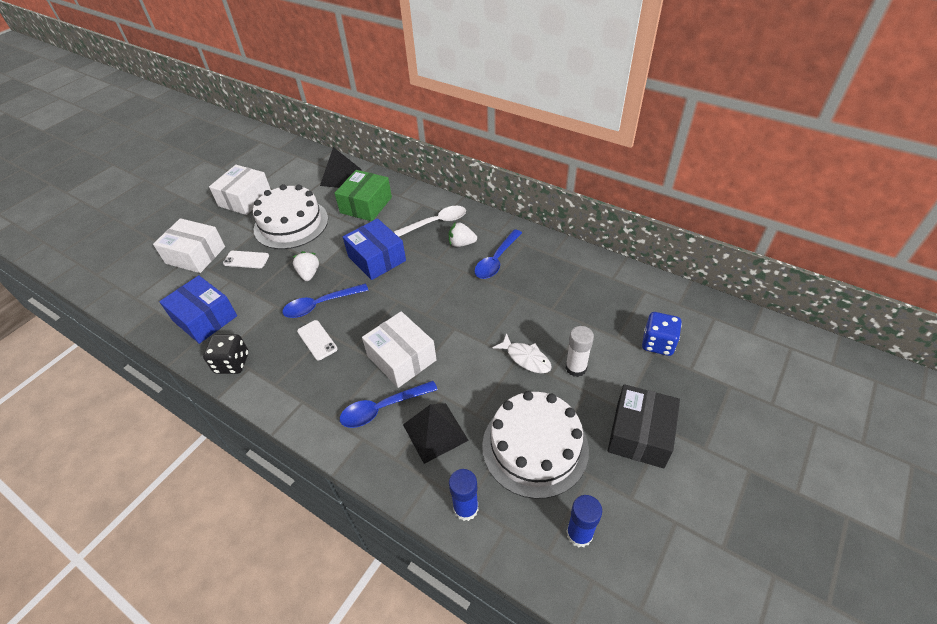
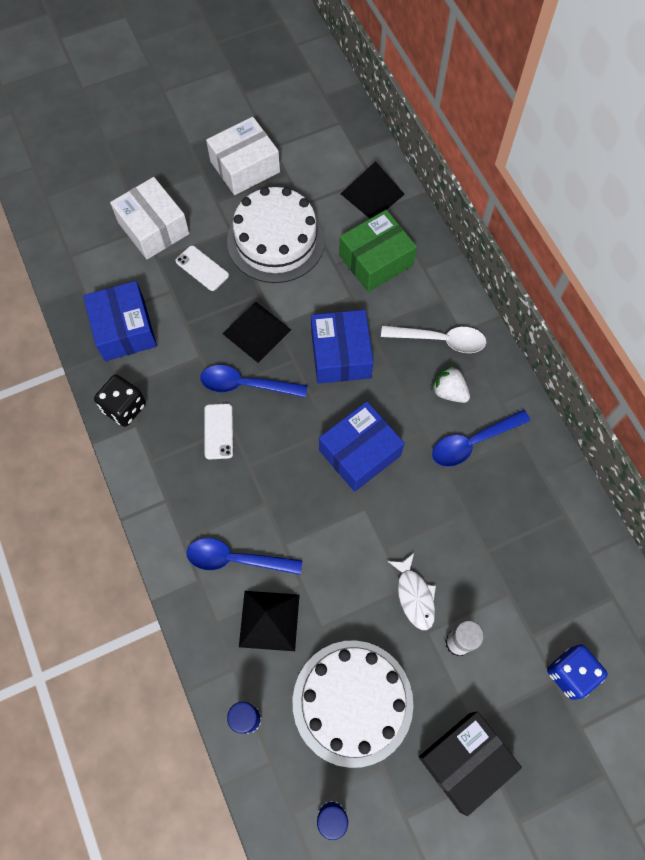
camera: 30 degrees right, 20 degrees up
white strawberry [293,251,319,281] -> black pyramid [223,302,291,363]
white box [362,311,437,388] -> none
none -> blue box [319,401,404,492]

